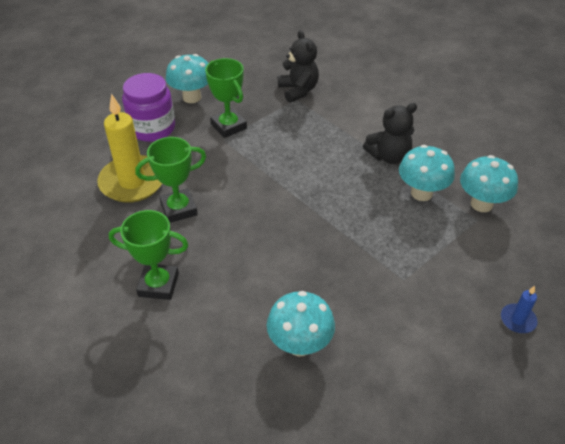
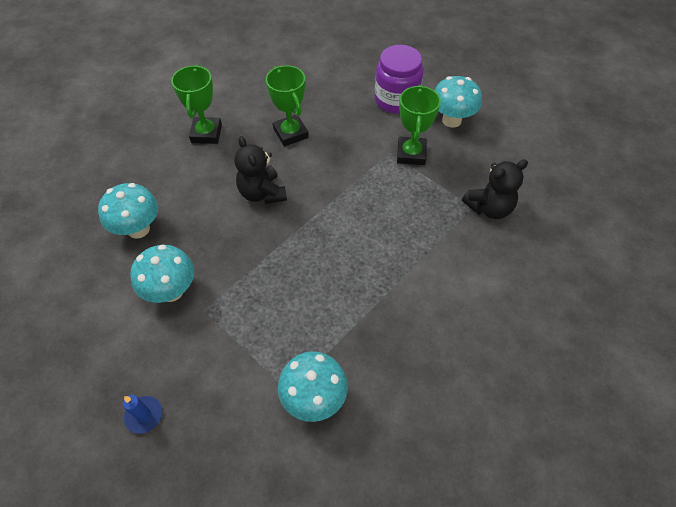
camera: 85 degrees right, 10 degrees up
yellow candle [97,93,162,203] -> none
green trophy [205,58,247,138] -> green trophy turned 45 degrees counterclockwise [397,85,441,165]
black teddy bear [363,103,417,164] -> black teddy bear moved to [234,136,287,204]
turquoise mushroom [399,145,455,201] -> turquoise mushroom moved to [130,245,194,303]

